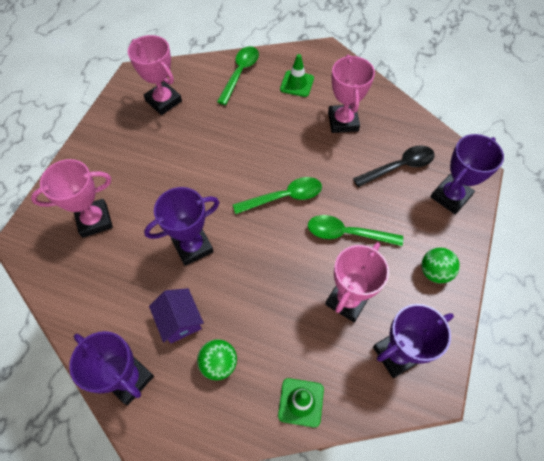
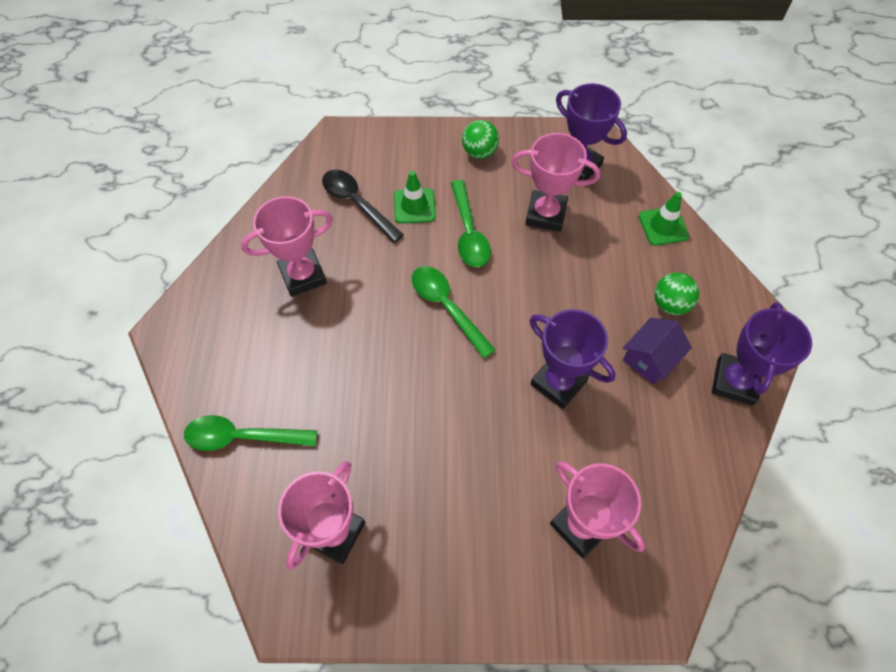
camera: 110 degrees left, 0 degrees up
green traffic cone [280,54,314,97] -> green traffic cone moved to [394,171,436,224]
purple trophy [430,134,504,214] -> none

